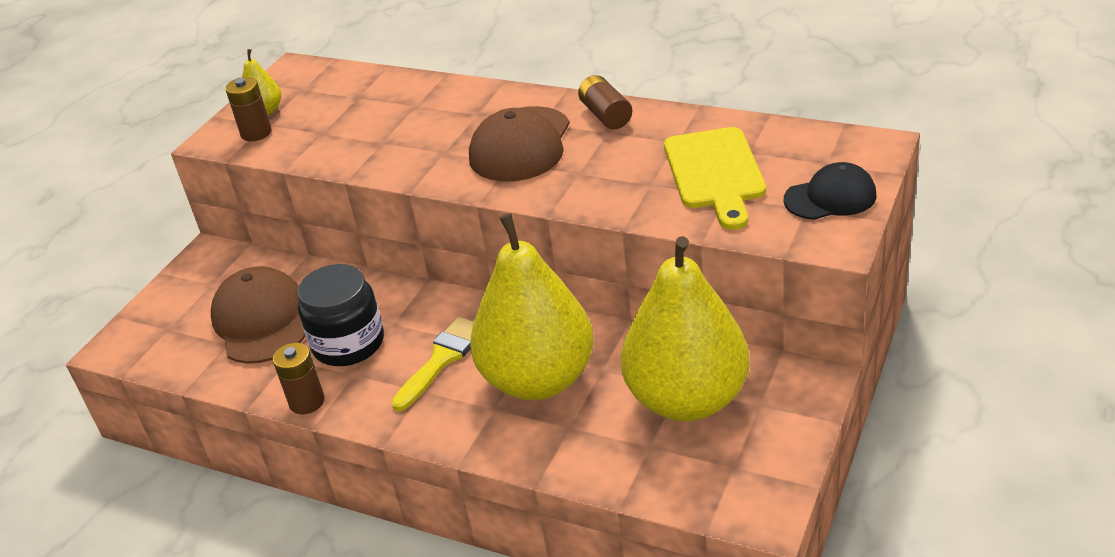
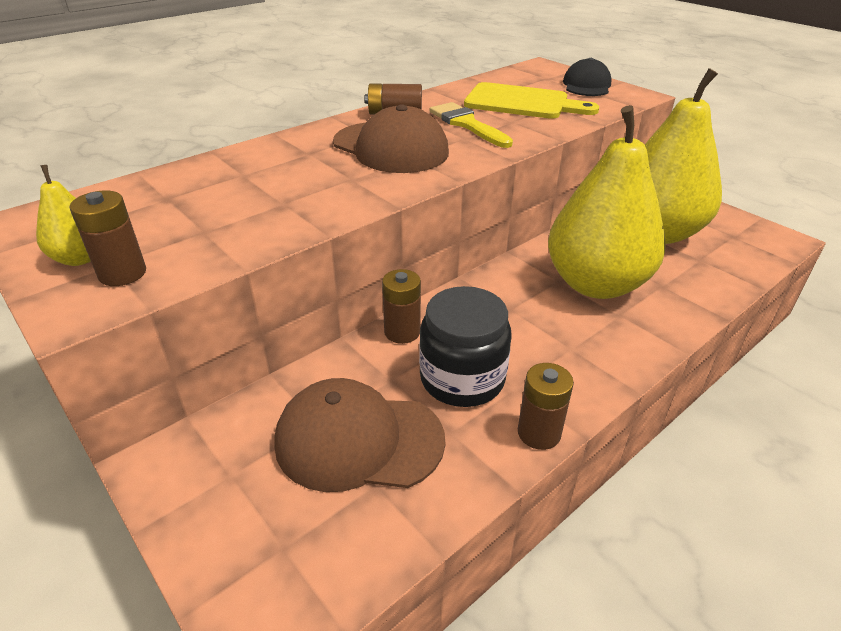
camera: 70 degrees left, 0 degrees up
yellow brush [391,317,474,411] -> yellow brush moved to [430,102,513,148]
none -> brown battery [382,269,421,344]

